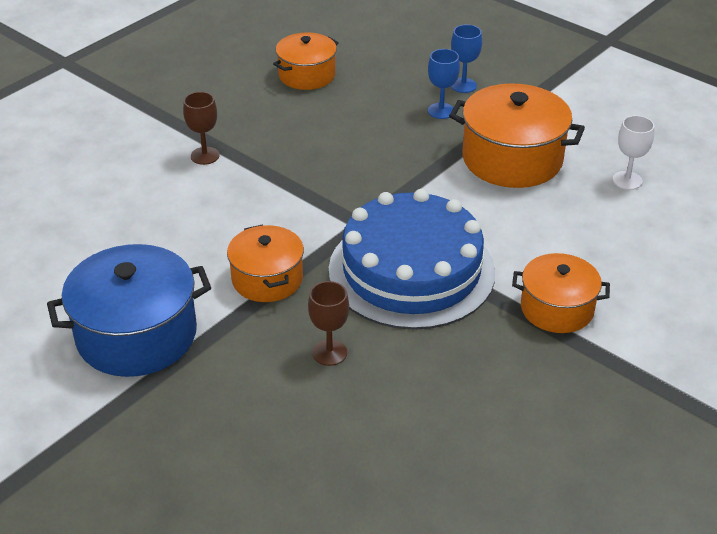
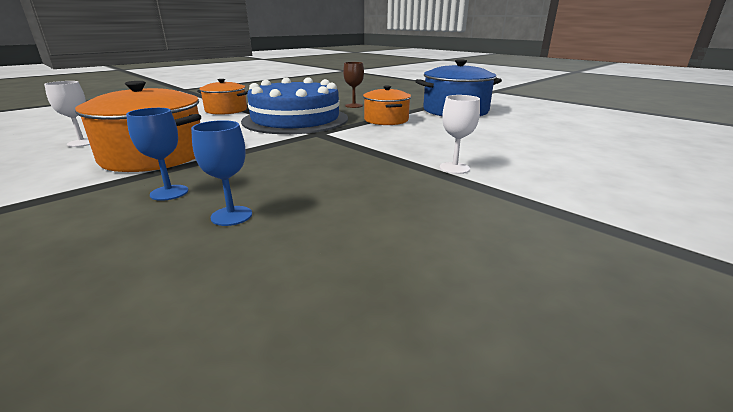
camera: 175 degrees left, 15 degrees down
brown goblet [183,92,219,165] -> white goblet [440,95,480,174]
orange pot [273,32,339,90] -> none
blue goblet [451,25,482,93] -> blue goblet moved to [191,120,252,226]

